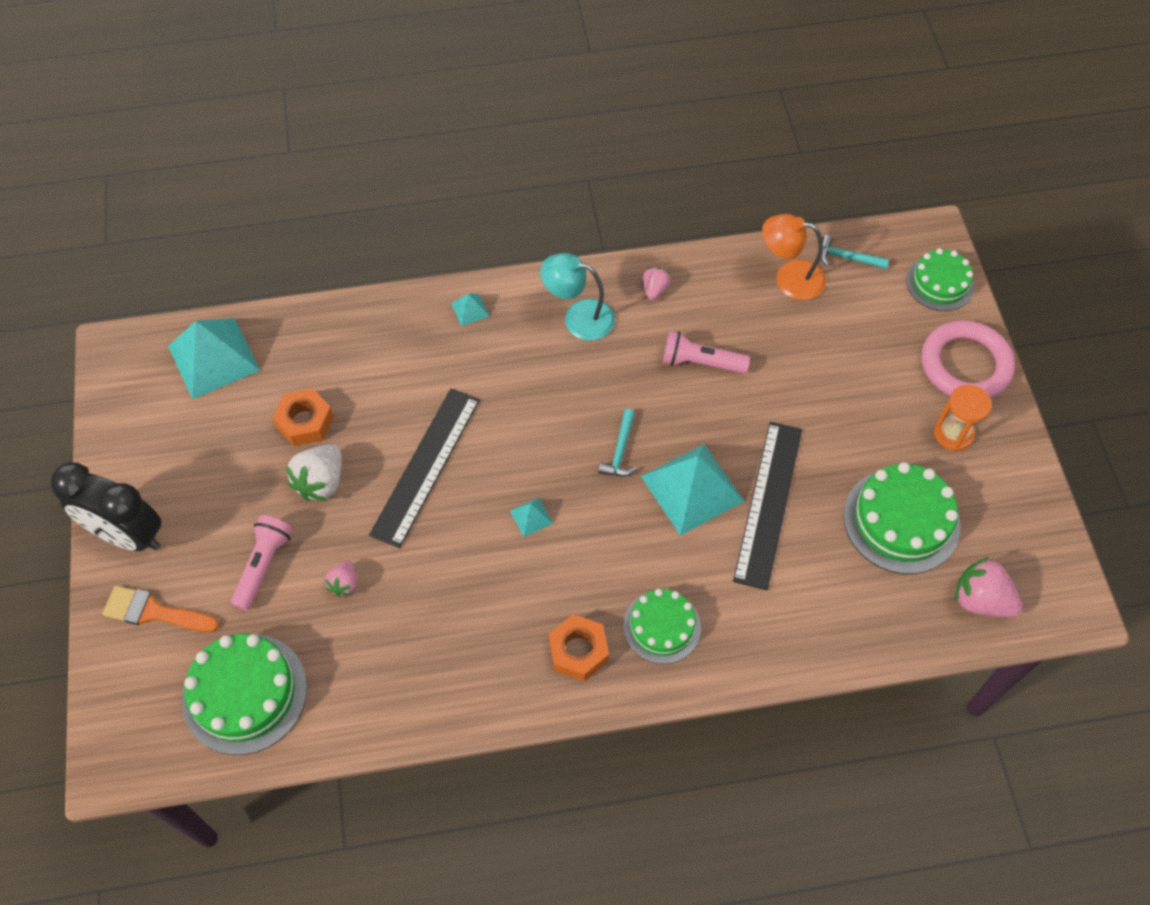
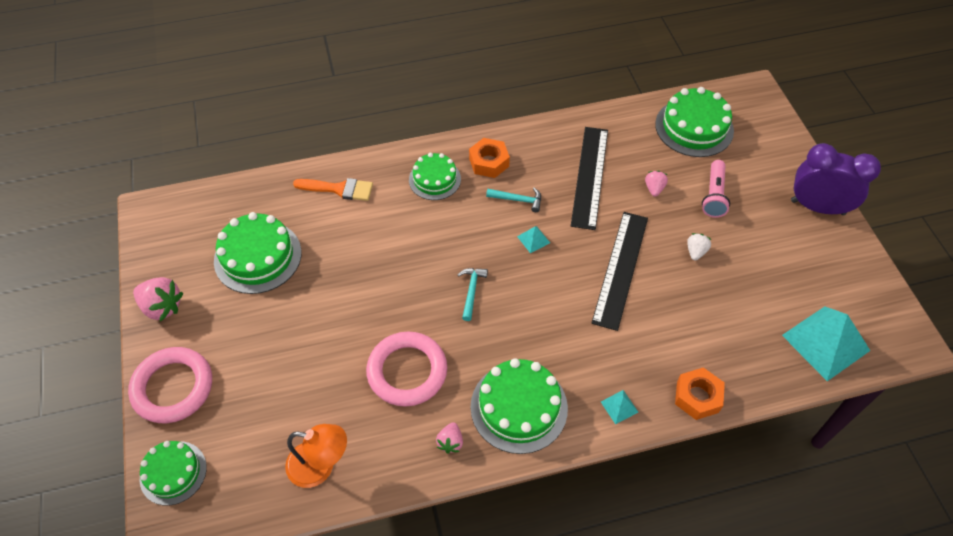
camera: 175 degrees right, 5 degrees down
black clock [50,462,162,551] -> purple clock [791,143,881,215]
orange brush [102,586,219,632] -> orange brush moved to [293,178,373,201]
orange nut [272,388,334,446] -> orange nut moved to [675,367,725,420]
white strawberry [286,444,342,501] -> white strawberry [687,233,712,260], size x0.57
turquoise lamp [541,253,615,341] -> green cake [471,358,568,454]
turquoise pyramid [641,444,745,536] -> none
pink flashlight [662,331,750,374] -> pink ring [366,332,447,407]
black ruler [733,422,802,590] -> black ruler moved to [571,127,608,230]
turquoise hammer [821,235,889,269] -> turquoise hammer moved to [486,188,541,212]
orange hourglass [934,385,992,451] -> none
pink strawberry [955,557,1022,617] -> pink strawberry moved to [133,277,183,321]

